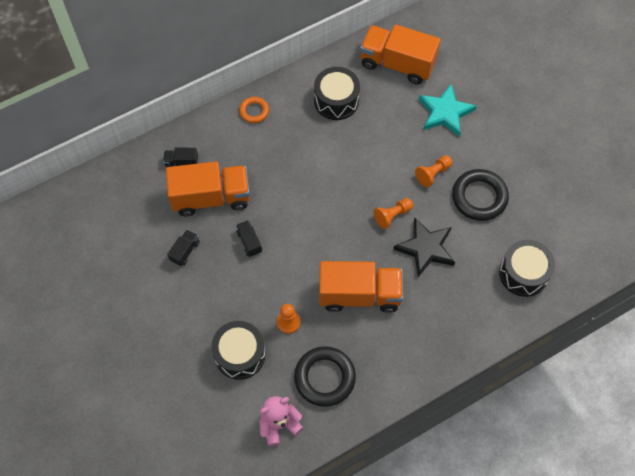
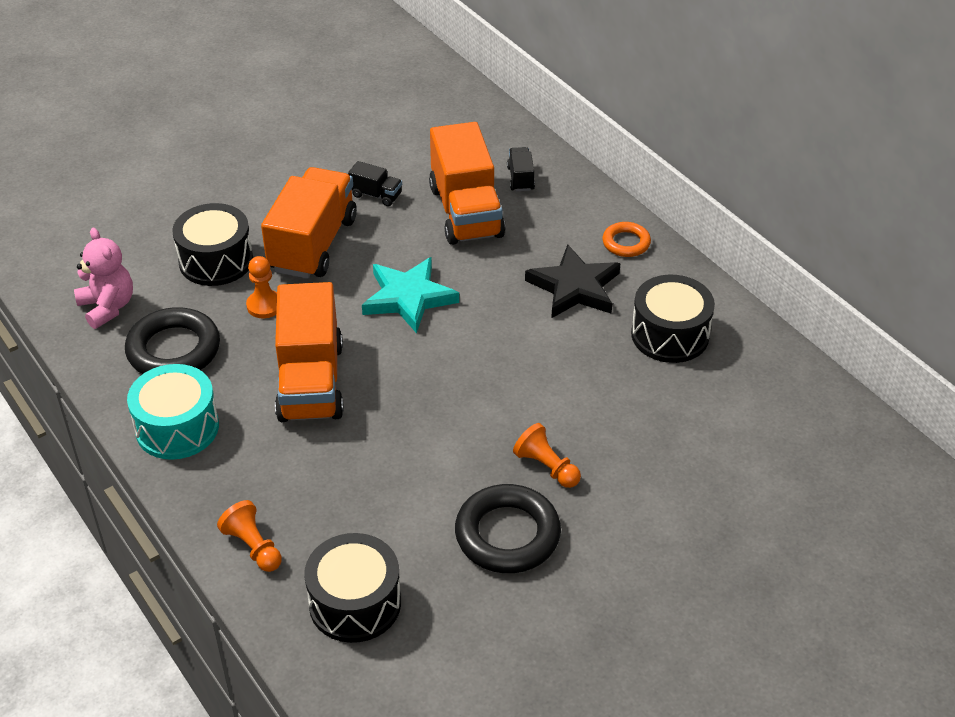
camera: 85 degrees right, 20 degrees down
black truck [236,220,262,257] -> none
orange truck [360,24,441,84] -> orange truck moved to [261,167,357,279]
orange pawn [374,198,413,229] -> orange pawn moved to [217,500,282,572]
black star [393,217,455,277] -> black star moved to [525,244,621,318]
turquoise star [419,84,477,137] -> turquoise star moved to [362,257,459,333]
none -> turquoise drum [127,364,219,460]

